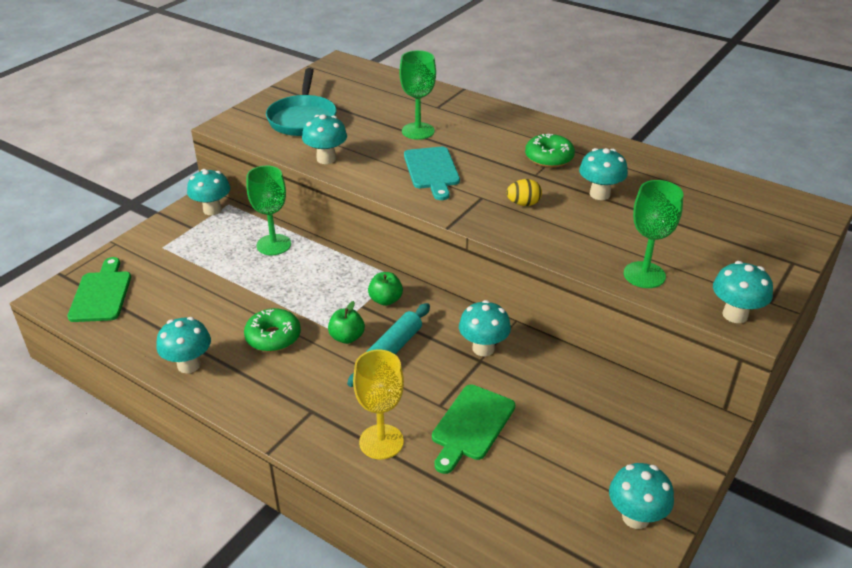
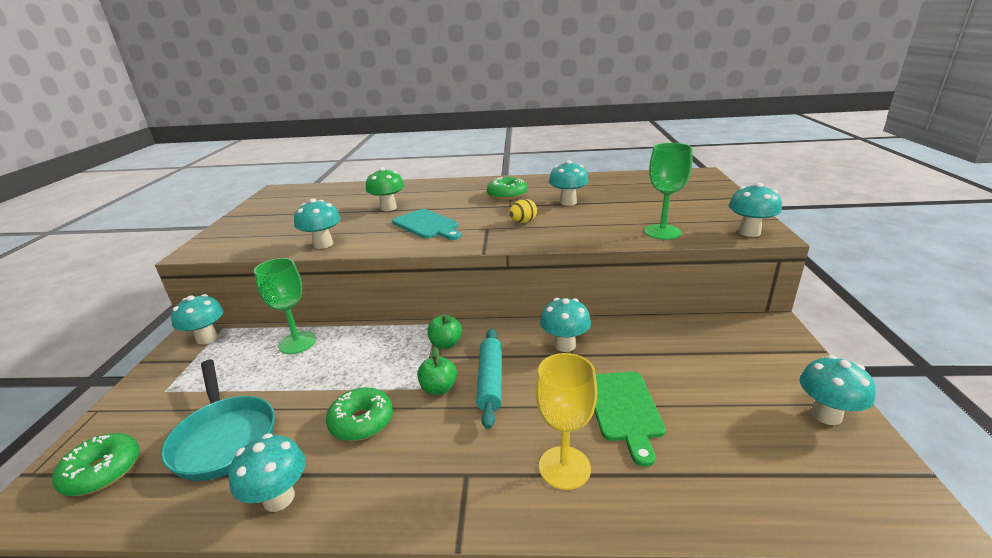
camera: 30 degrees left, 10 degrees down
green cutting board [67,257,131,322] -> green donut [52,433,140,496]
turquoise pan [266,68,337,136] -> turquoise pan moved to [161,360,275,481]
green goblet [399,50,436,140] -> green mushroom [366,167,404,211]

